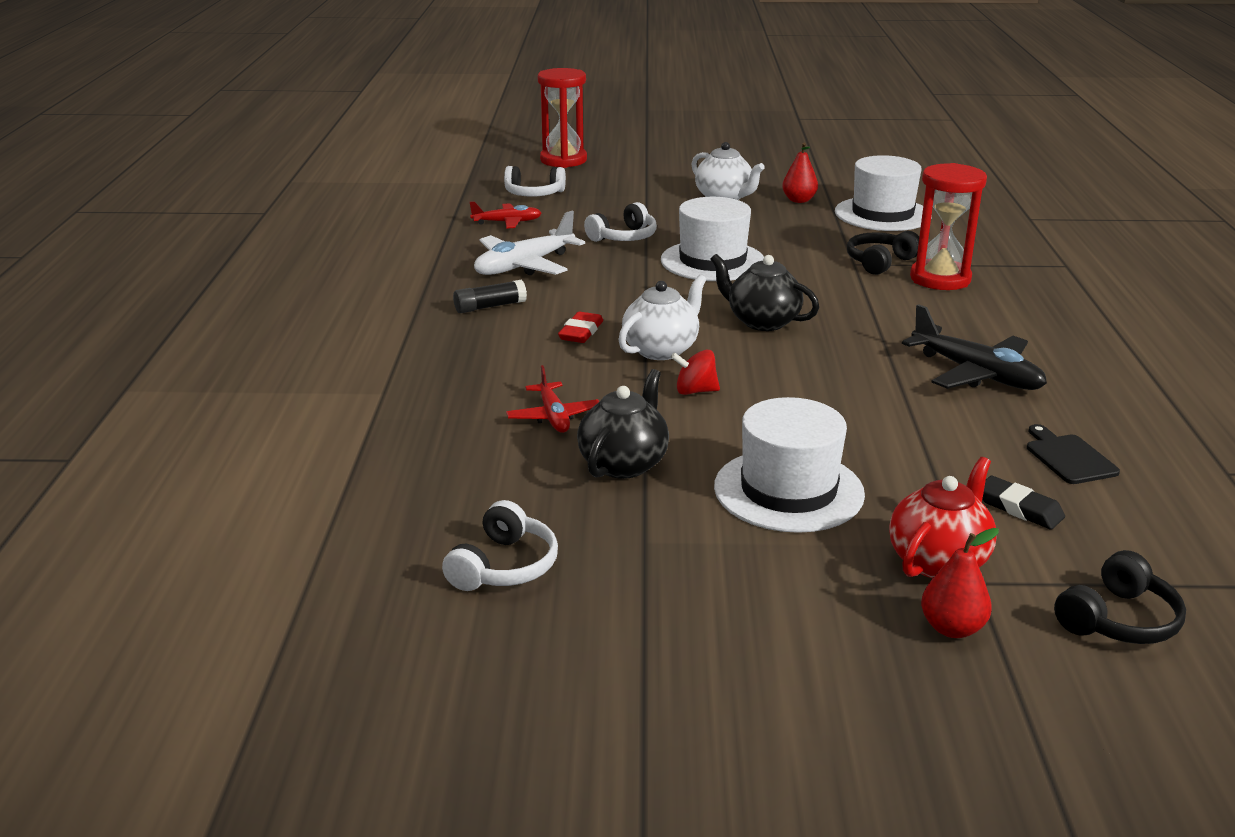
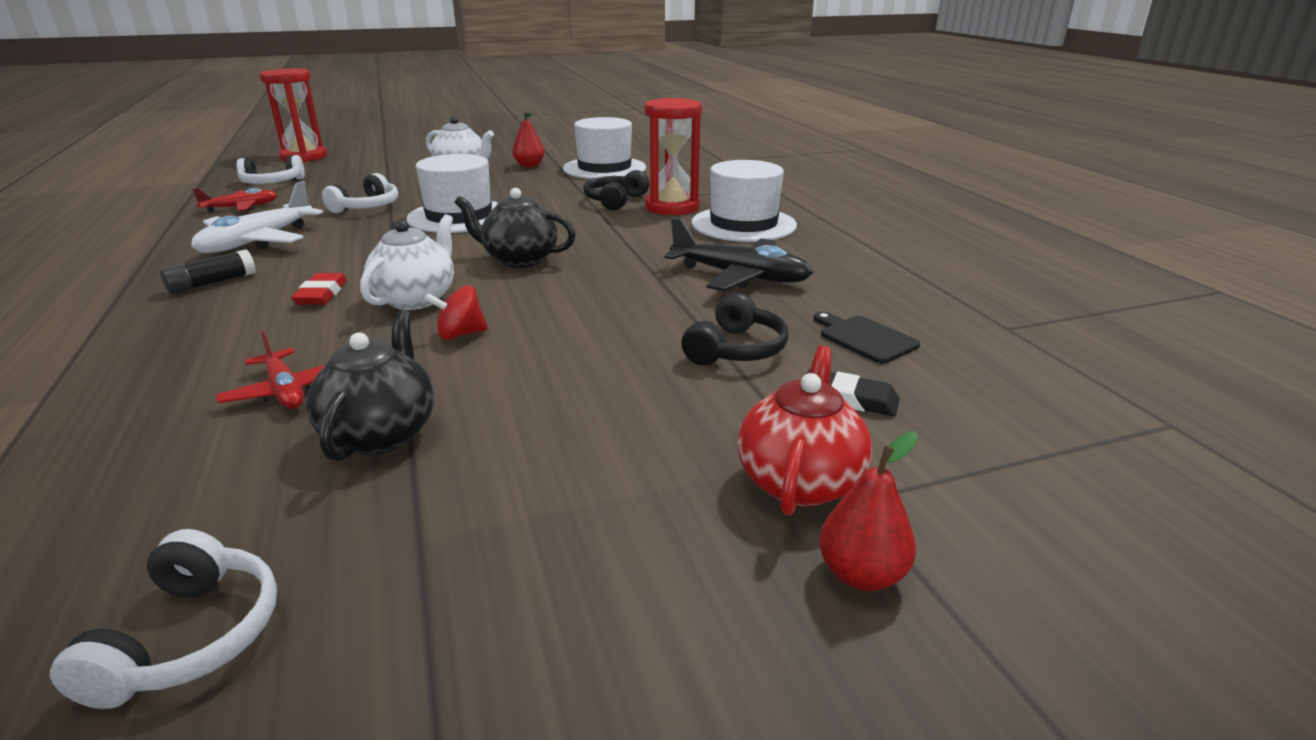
camera: 20 degrees left, 0 degrees up
white hat [714,397,865,533] -> white hat moved to [691,160,797,242]
black headphones [1054,550,1186,644] -> black headphones moved to [681,293,789,366]

